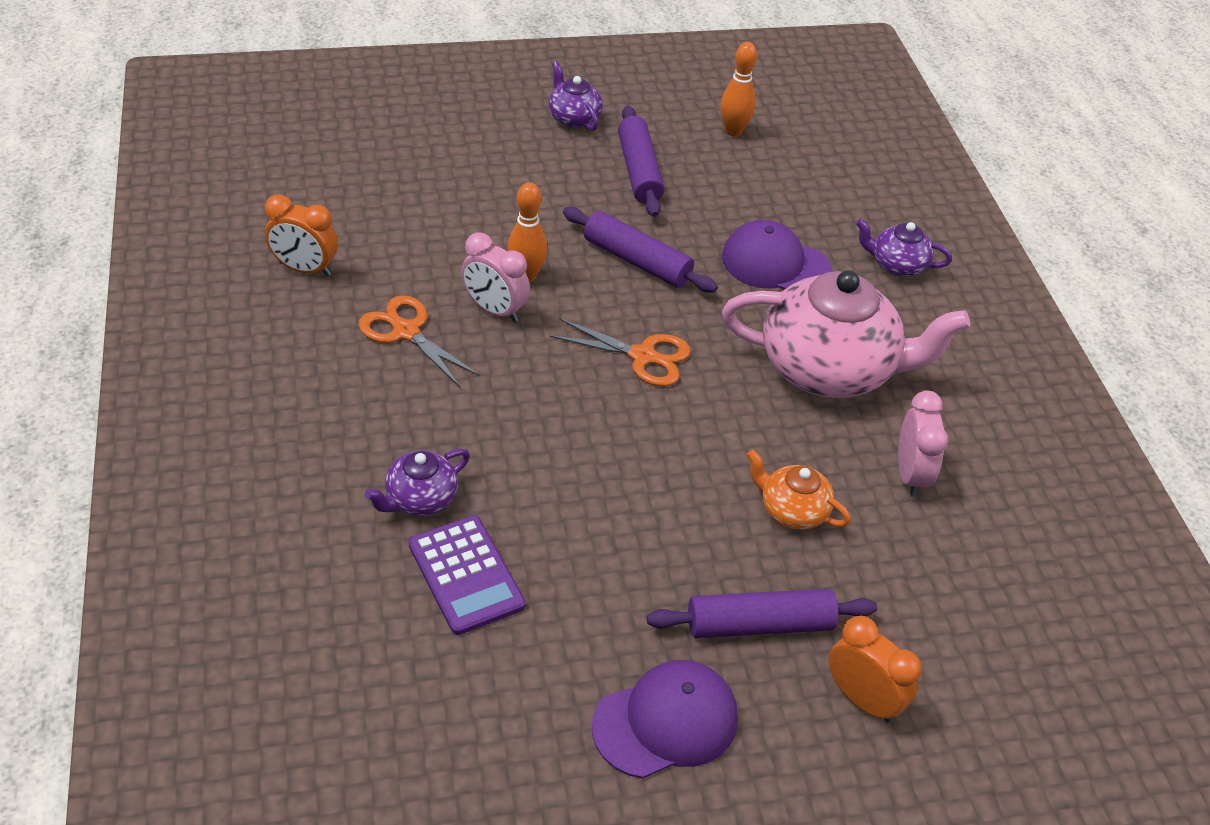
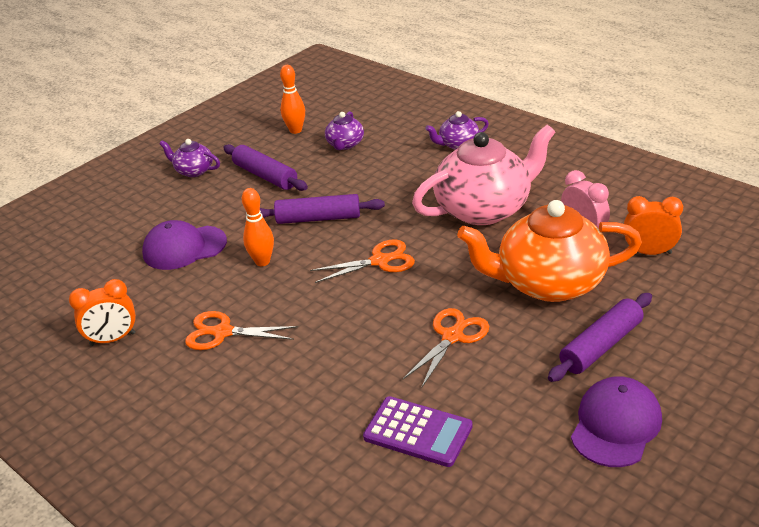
camera: 30 degrees left, 10 degrees down
purple teapot [364,449,470,516] -> purple teapot moved to [325,111,364,150]
pink clock [461,232,530,322] -> none
purple cap [722,220,832,290] -> purple cap moved to [142,220,227,270]
orange teapot [747,450,851,530] -> orange teapot [457,200,642,302], size x2.15
orange clock [829,616,922,723] -> orange clock moved to [624,196,683,255]
none -> orange scissors [403,308,489,388]

